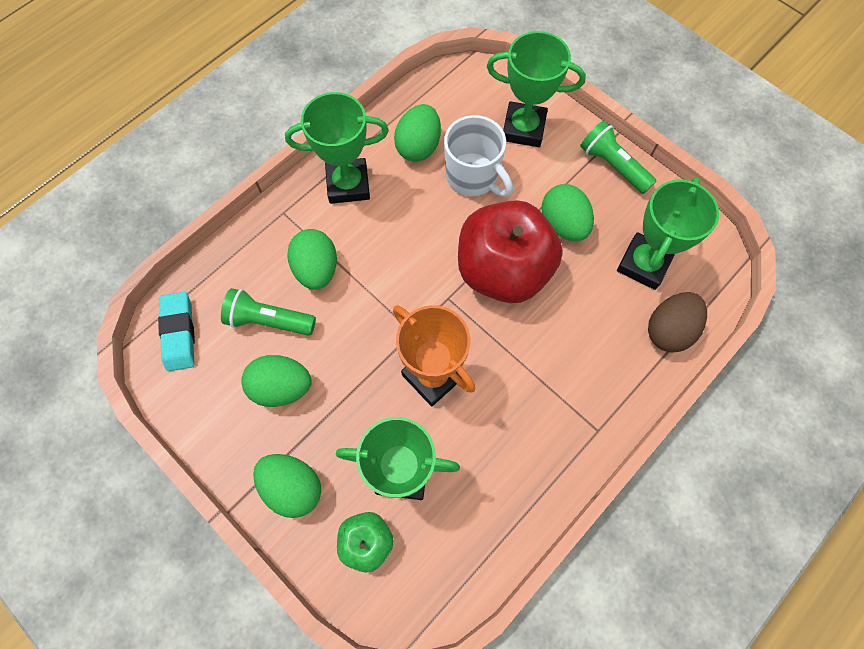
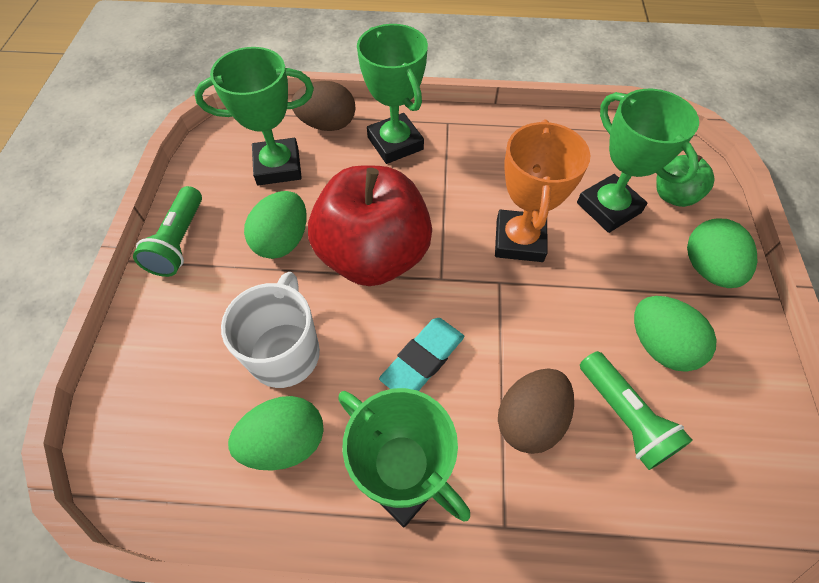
camera: 130 degrees left, 10 degrees down
turquoise eraser [158,292,195,371] -> turquoise eraser moved to [379,318,464,391]
green egg [287,229,337,290] -> brown egg [498,368,574,454]
green trophy [487,31,586,147] -> green trophy moved to [357,24,428,164]

